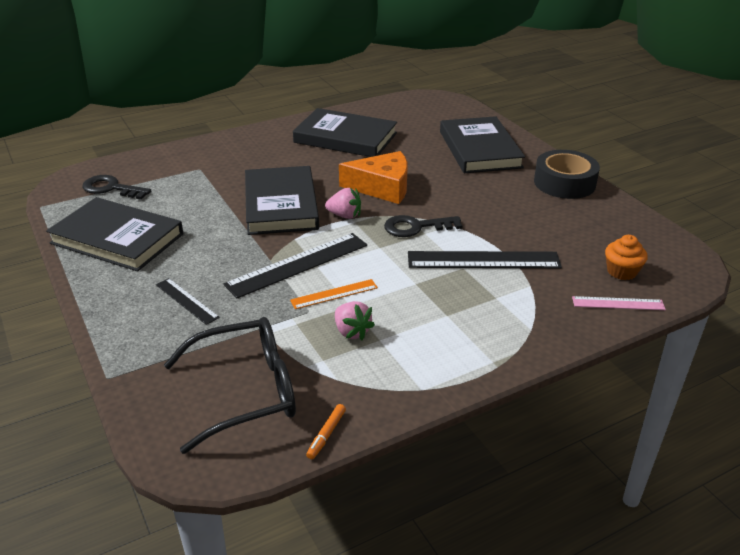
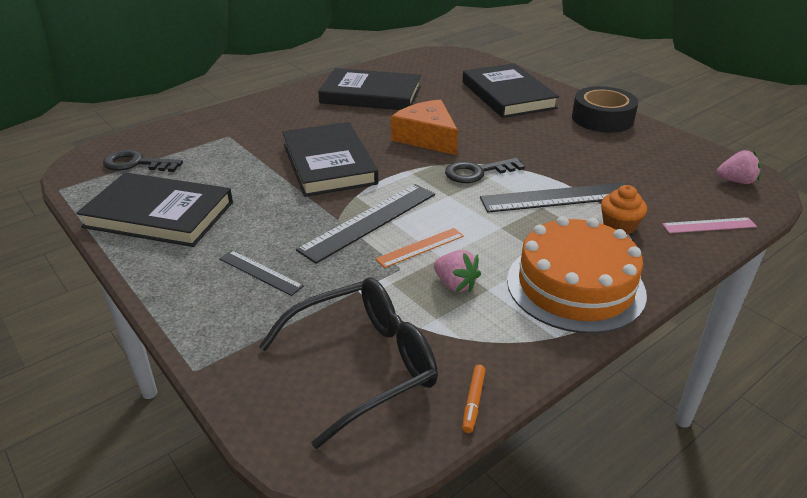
camera: 10 degrees left, 0 degrees up
pink strawberry [325,188,361,219] -> pink strawberry moved to [717,150,761,184]
orange cheese [339,151,408,204] -> orange cheese turned 120 degrees counterclockwise [391,99,458,155]
orange cupcake [605,235,648,280] -> orange cupcake moved to [601,185,647,235]
none -> orange cake [507,216,647,334]

